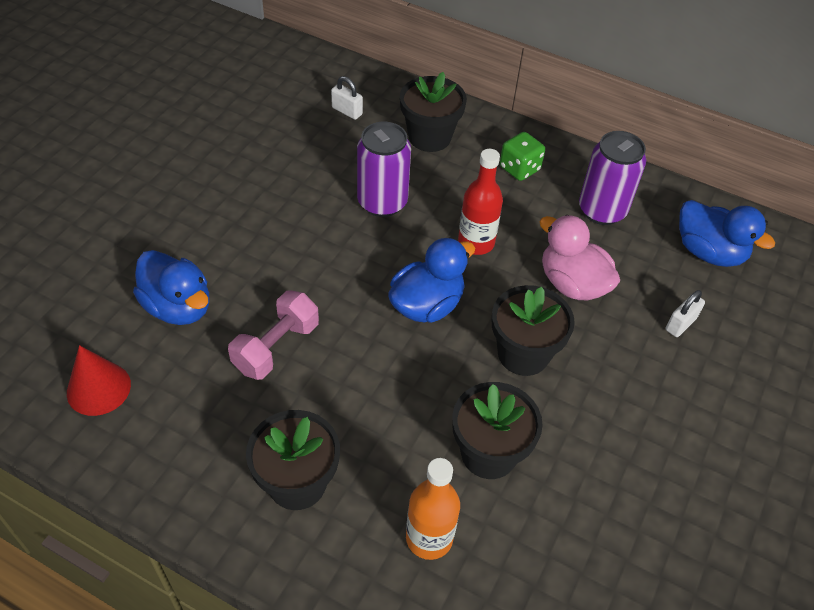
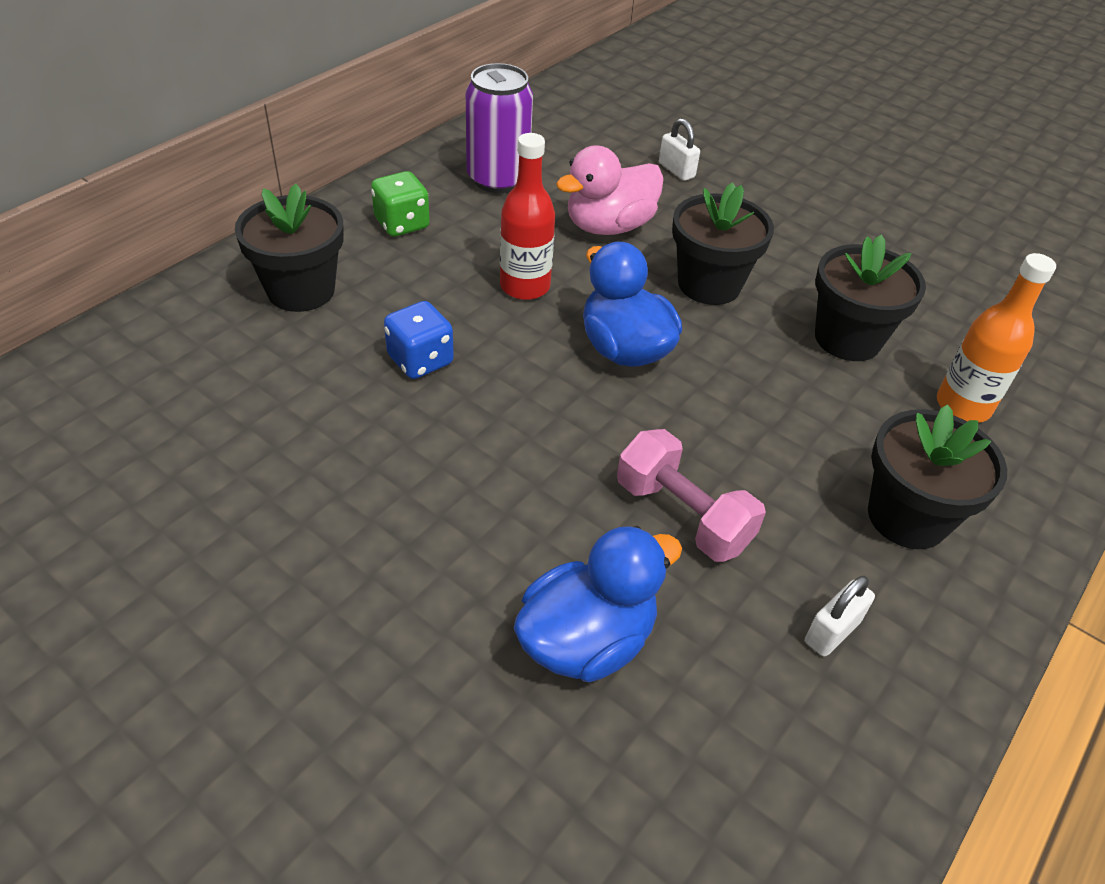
camera: 80 degrees left, 5 degrees down
red cone [67,345,131,416] -> none
white padlock [331,76,363,120] -> white padlock moved to [805,576,875,657]
purple can [357,122,411,217] -> blue dice [384,301,454,379]
blue duck [679,200,775,267] -> none

